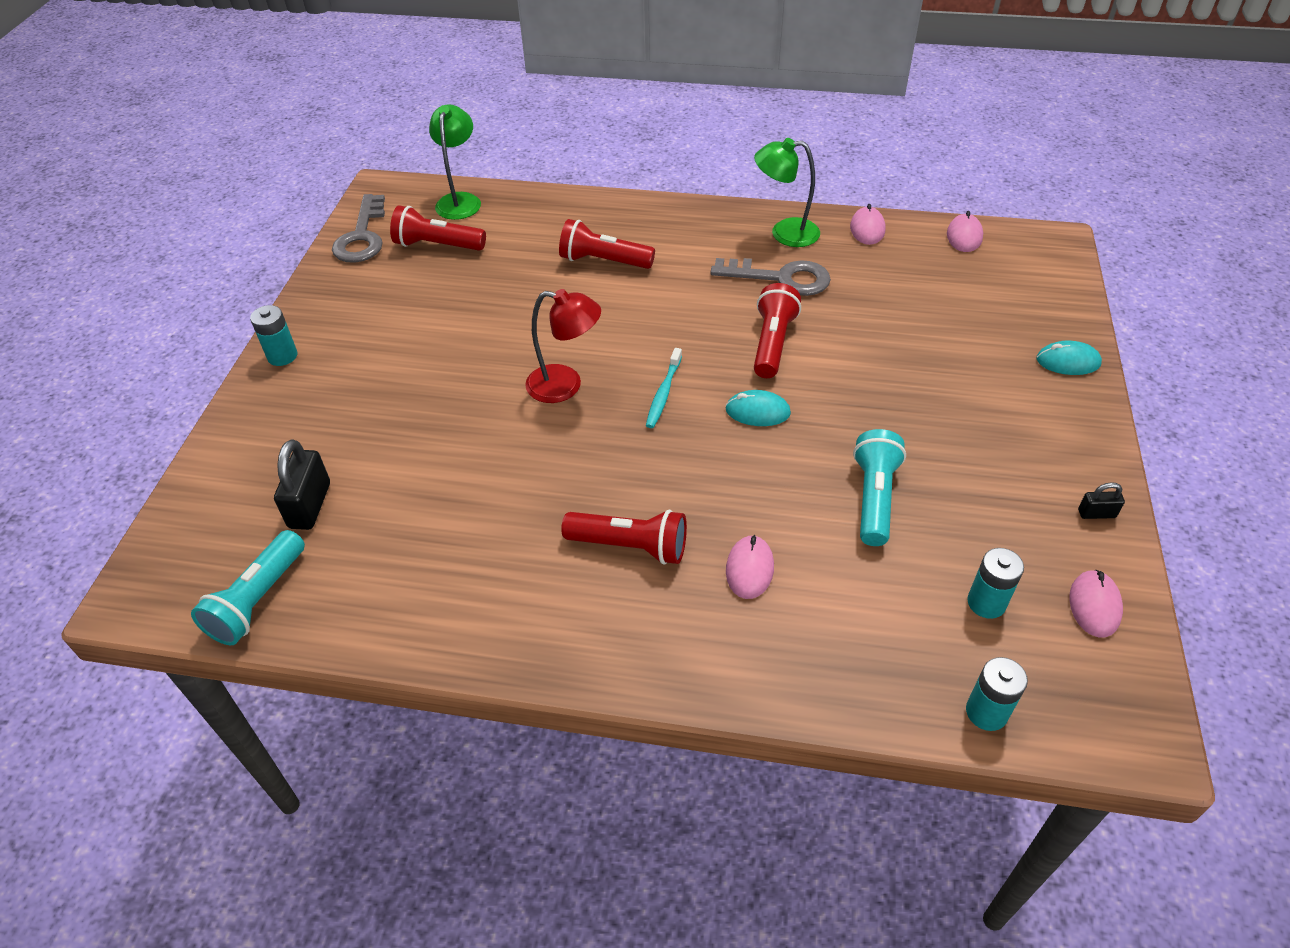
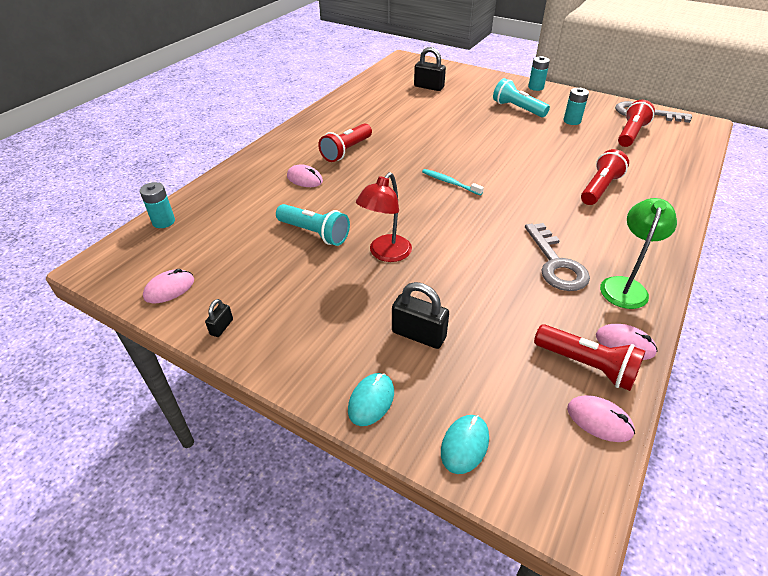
camera: 110 degrees right, 5 degrees down
turquoise flashlight [191,530,305,645] -> turquoise flashlight moved to [493,78,550,117]
green lamp [429,104,481,220] -> none
red lamp [525,289,601,403] -> red lamp moved to [356,172,412,262]
grey key [710,258,831,296] -> grey key turned 45 degrees counterclockwise [525,223,590,291]
turquoise mouse [725,390,791,426] -> turquoise mouse moved to [441,415,489,474]
red flashlight [754,283,801,378] -> red flashlight moved to [534,324,645,391]
turquoise battery [967,548,1024,619] -> turquoise battery moved to [563,88,589,125]
pink mouse [1069,570,1123,637] -> pink mouse turned 75 degrees counterclockwise [143,269,194,303]
none -> black padlock [392,282,449,349]

